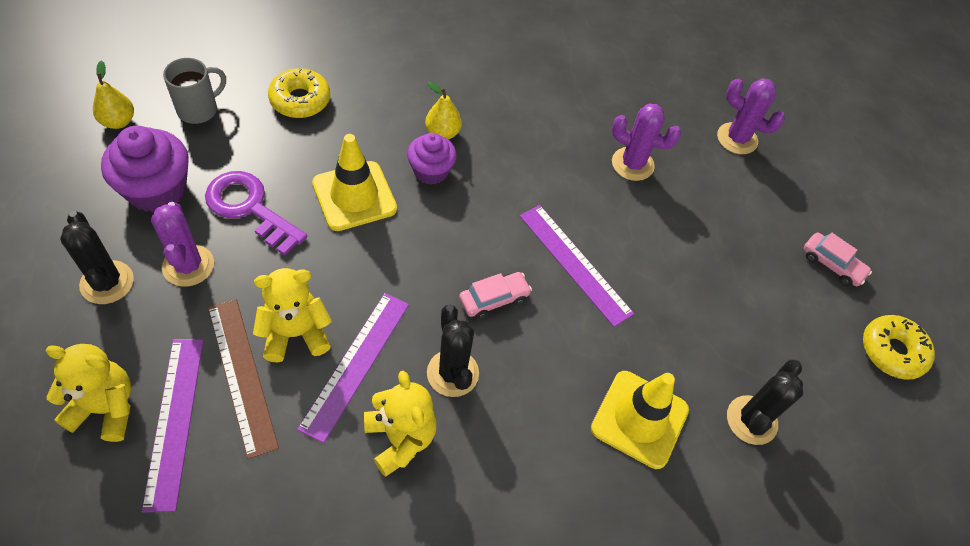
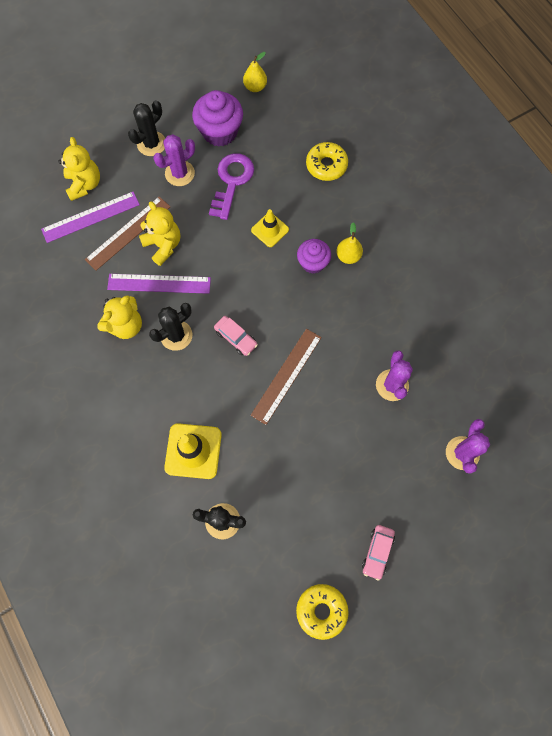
camera: 75 degrees right, 15 degrees up
grey mug [163,58,226,124] -> none
yellow traffic cone [312,134,397,231] -> yellow traffic cone [251,209,289,247], size x0.62
purple ruler [520,205,634,327] -> brown ruler [251,329,322,425]

